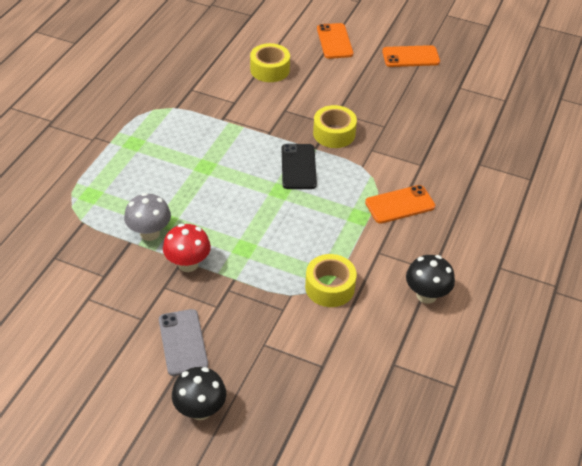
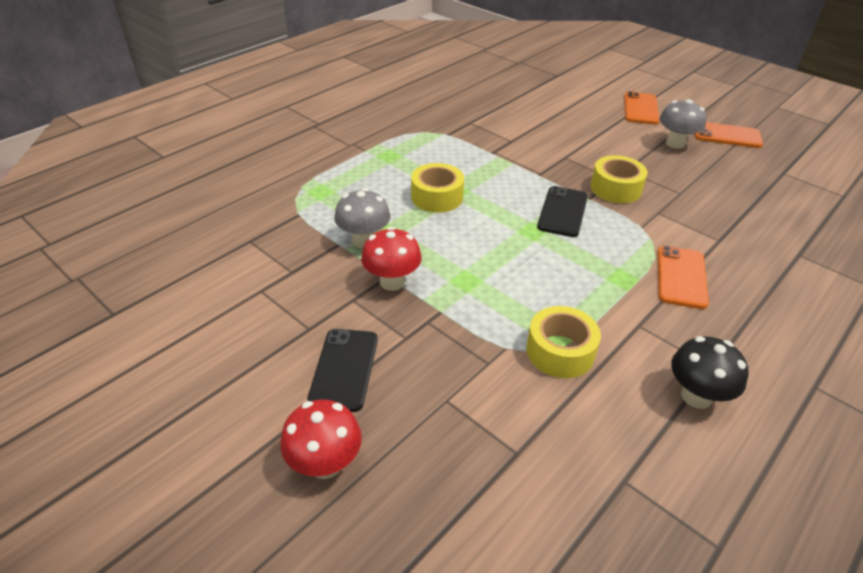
camera: 20 degrees right, 5 degrees down
grey phone [159,309,208,376] -> black phone [307,329,378,412]
black mushroom [172,367,226,420] -> red mushroom [281,400,362,479]
yellow tape [250,43,290,82] -> yellow tape moved to [411,163,464,213]
orange phone [365,185,435,224] -> orange phone turned 75 degrees counterclockwise [658,246,709,309]
none -> grey mushroom [659,99,706,149]

